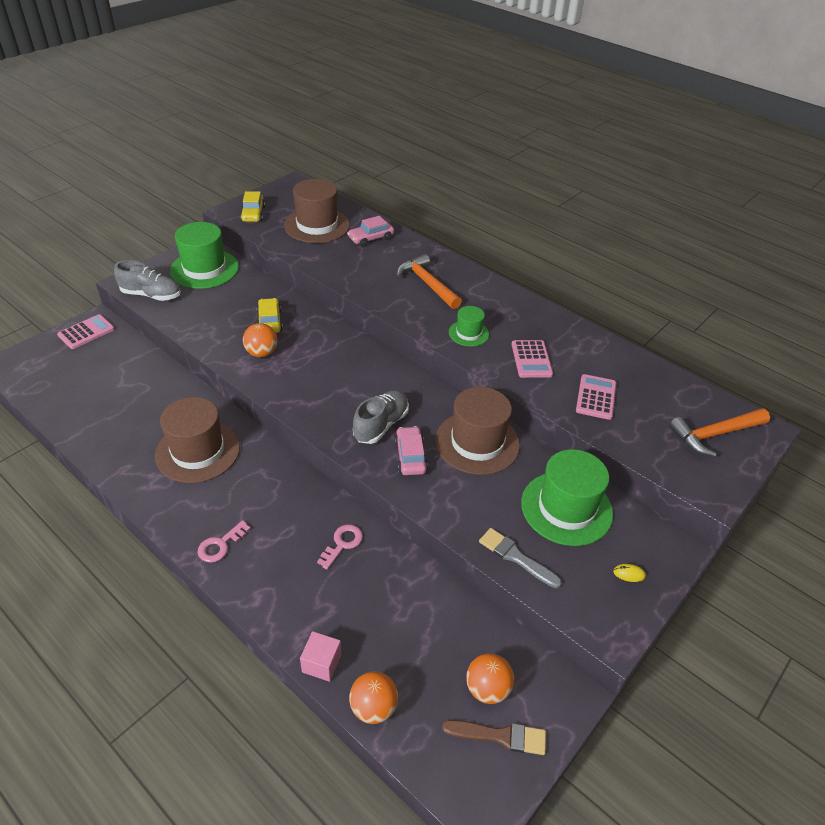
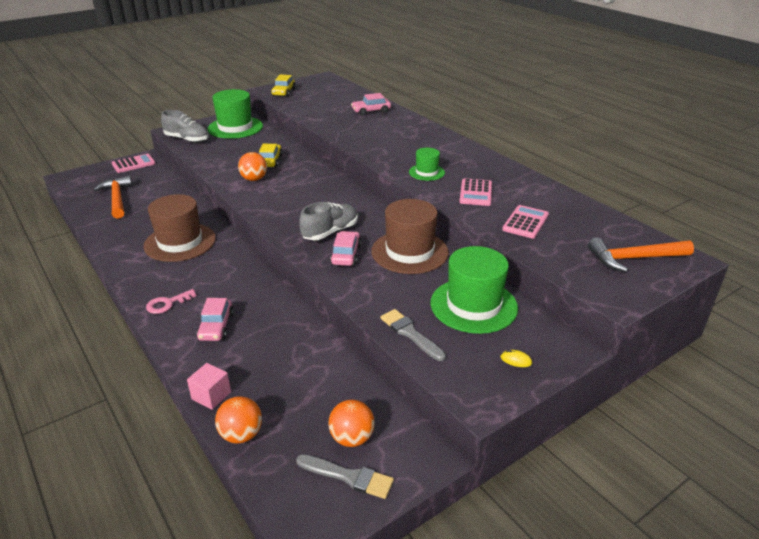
camera: 15 degrees right, 10 degrees down
brown hat [284,179,350,243] -> none
pink key [317,524,363,570] -> none
orange hammer [397,254,462,309] -> orange hammer moved to [93,176,132,219]
brown brush [442,720,546,755] -> grey brush [296,454,394,499]
none -> pink car [197,298,234,341]

